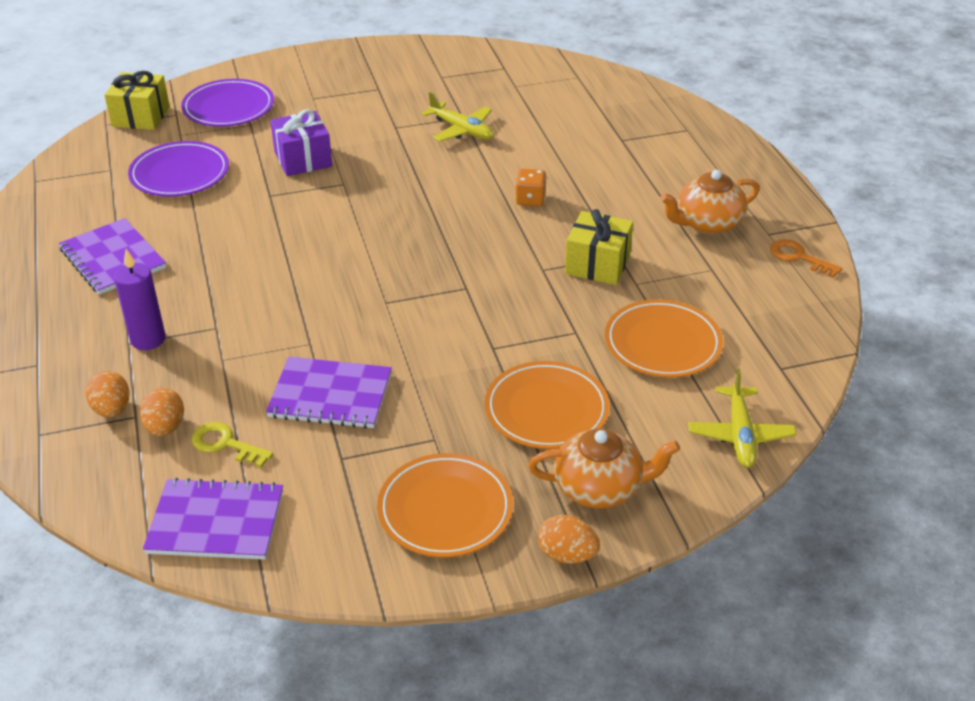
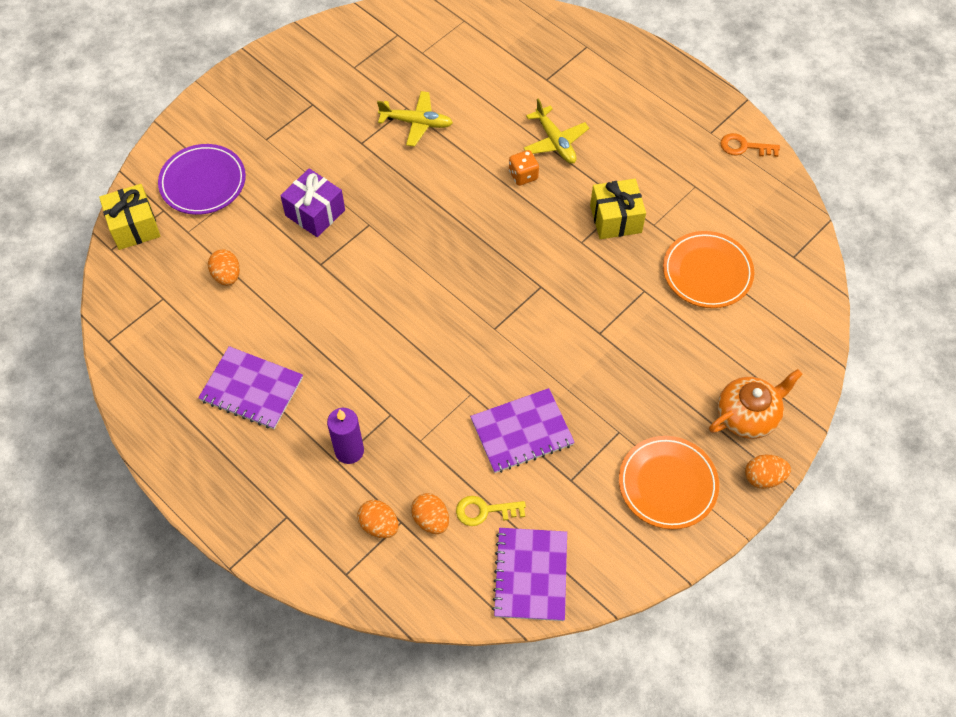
camera: 30 degrees left, 20 degrees up
purple plate [128,141,229,197] -> orange egg [208,249,240,286]
purple notebook [143,478,283,560] -> purple notebook turned 60 degrees counterclockwise [492,528,567,621]
orange plate [485,361,610,449] -> none
orange teapot [660,170,759,234] -> none
yellow plane [688,369,797,468] -> yellow plane moved to [524,99,589,164]

